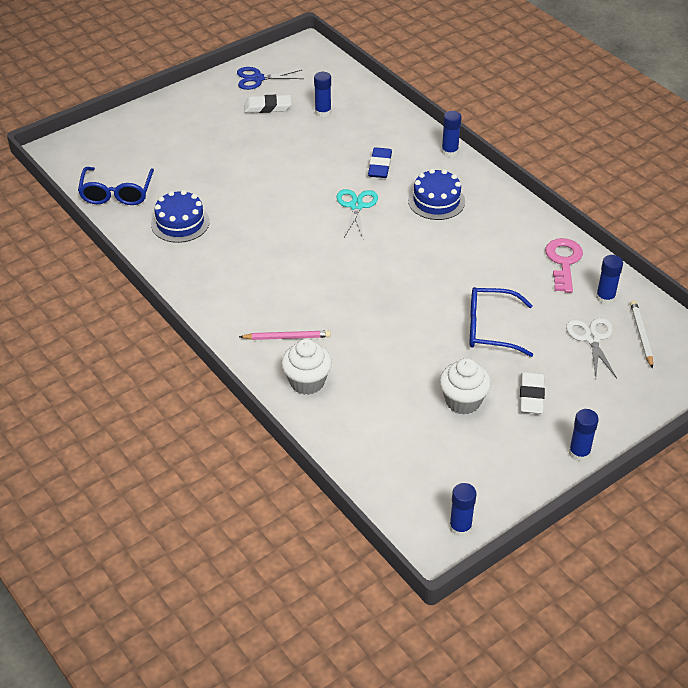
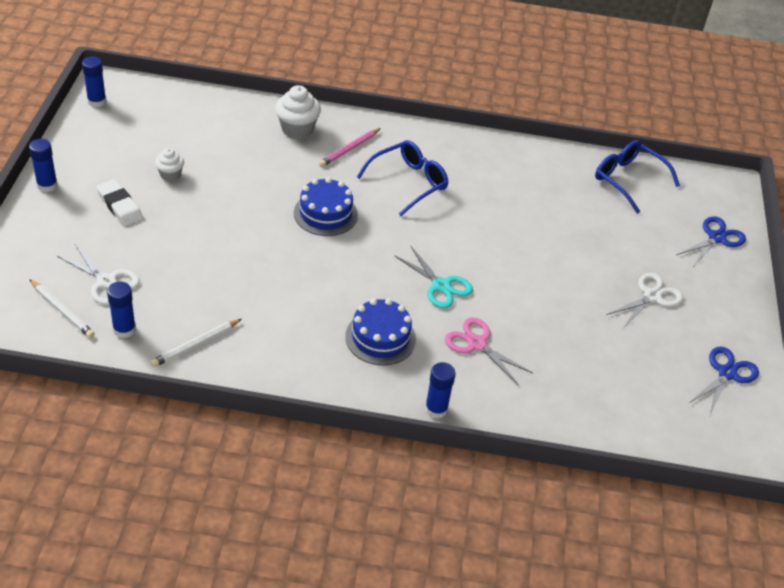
camera: 130 degrees right, 0 degrees up
blue cake [151,190,210,243] -> blue cake moved to [294,177,358,236]
white eraser [244,94,291,113] -> none
blue glue stick [314,72,331,117] -> none
blue eraser [368,147,392,178] -> pink scissors [445,317,533,385]
white cupcake [439,358,491,415] -> white cupcake [155,148,184,181], size x0.60
blue glasses [470,287,533,357] -> blue glasses moved to [357,140,449,216]
pink key [545,238,583,293] -> white pencil [151,319,242,367]
none -> white scissors [607,273,683,329]
none -> blue scissors [676,216,746,267]

